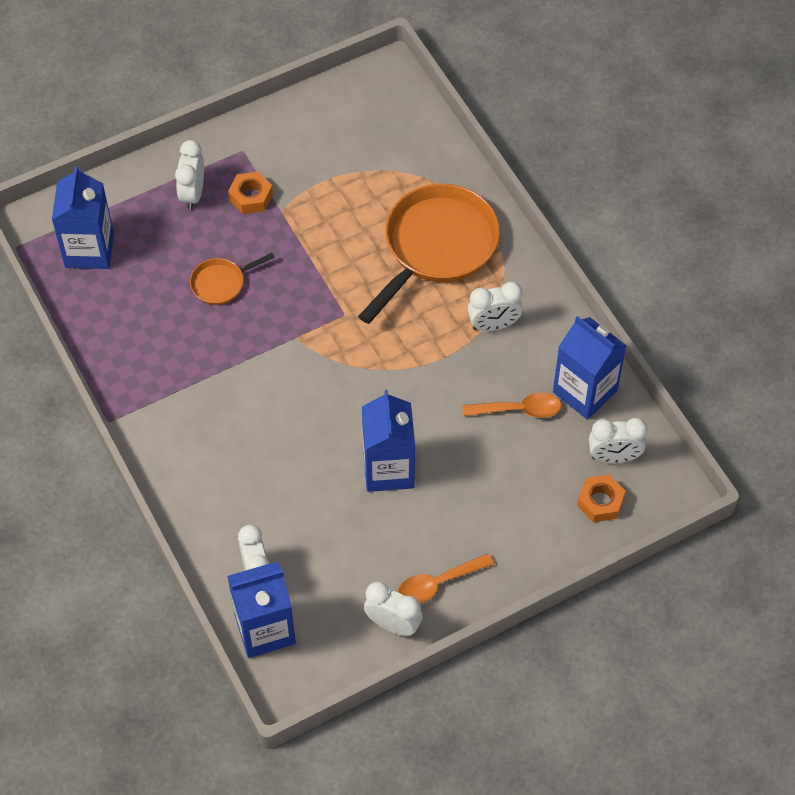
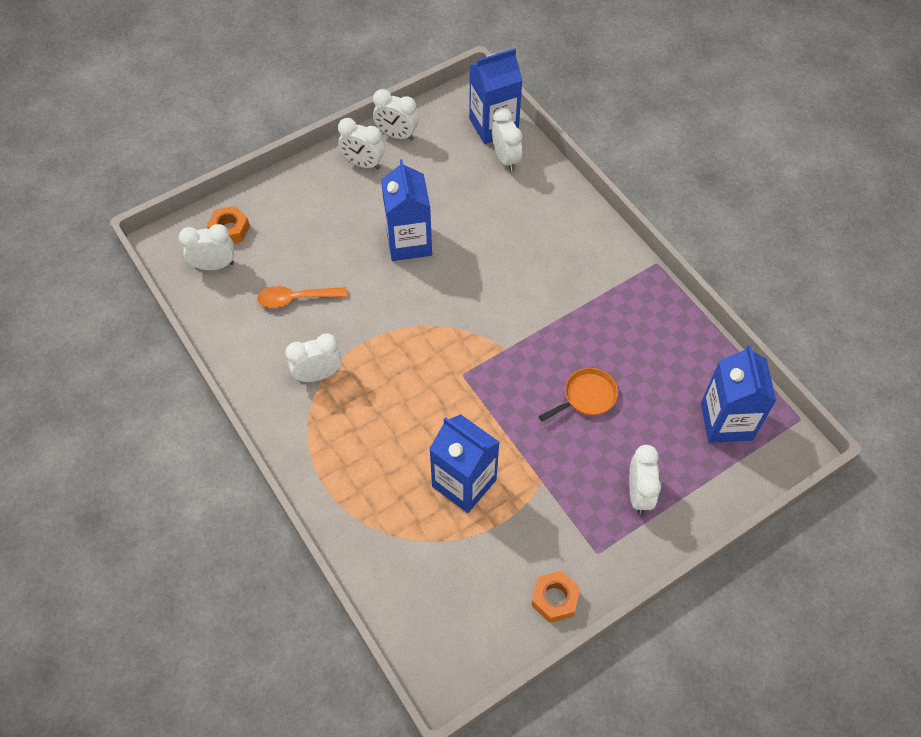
camera: 175 degrees right, 0 degrees up
orange nut [228,171,273,214] -> orange nut moved to [531,571,580,623]
orange pan [358,184,500,324] -> none
orange spoon [398,553,494,603] -> white clock [338,118,385,170]
blue carton [553,316,627,420] -> blue carton moved to [429,414,500,513]

